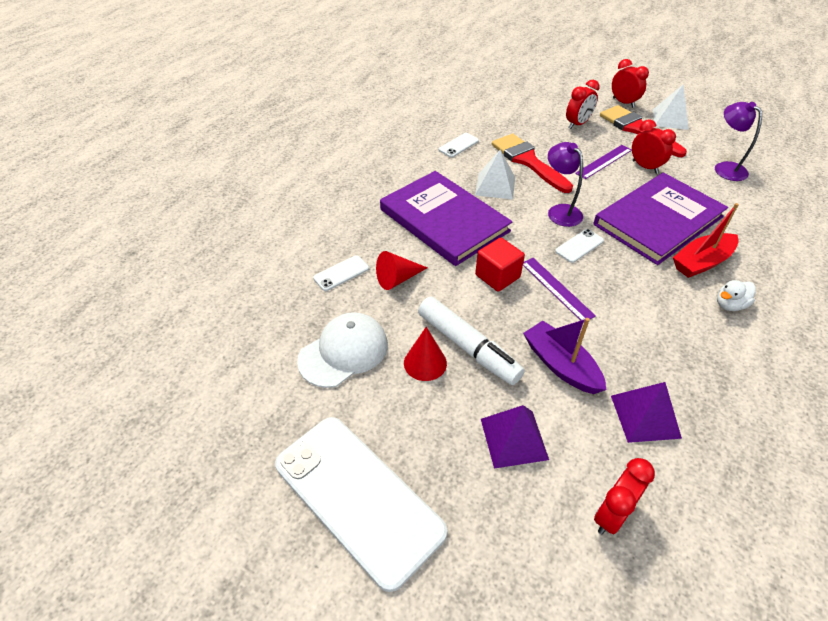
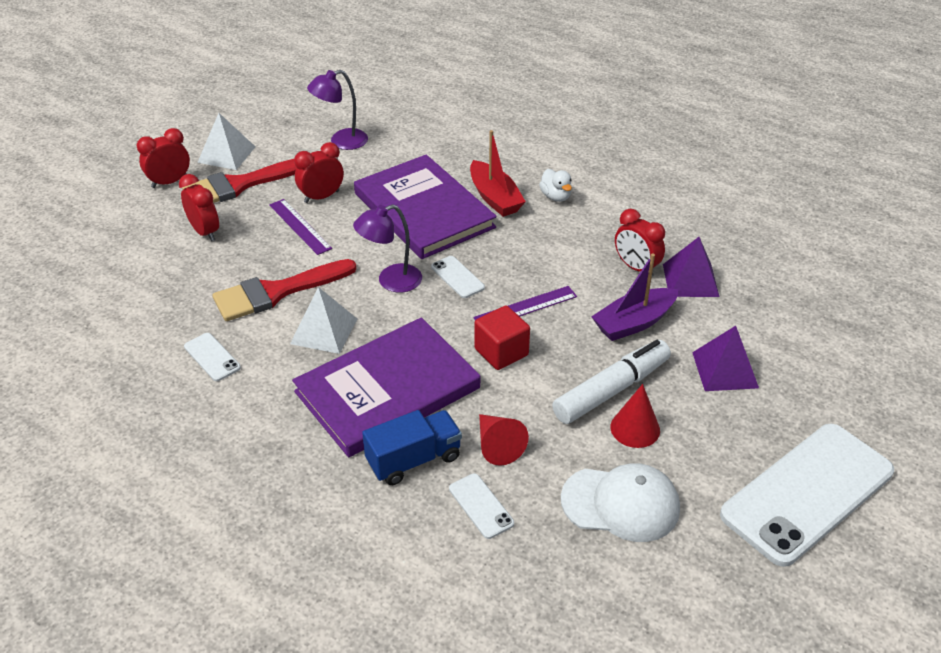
camera: 85 degrees left, 5 degrees down
white cap [297,312,388,388] -> white cap turned 135 degrees clockwise [561,463,680,542]
red clock [594,458,655,535] -> red clock moved to [615,209,665,276]
none -> blue truck [362,410,462,485]

